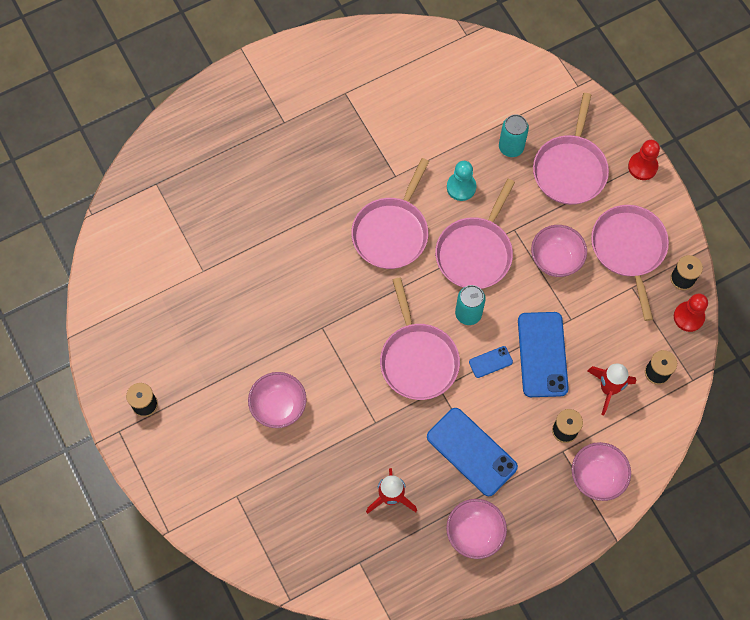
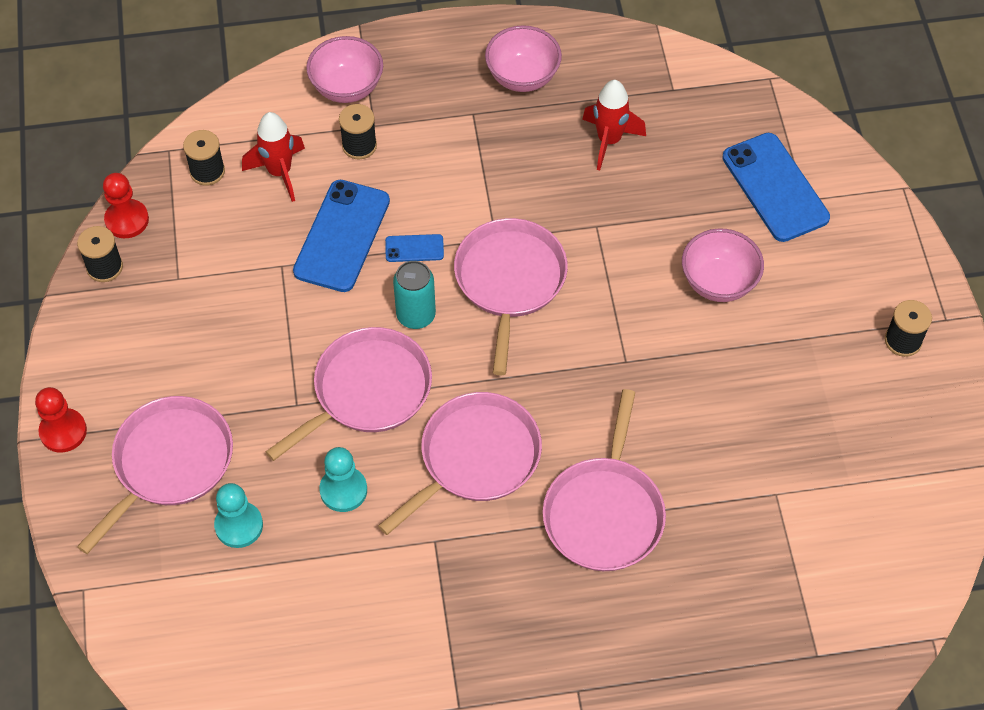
camera: 160 degrees left, 10 degrees down
blue phone [427,408,518,496] -> blue phone moved to [722,133,830,242]
turquoise can [499,114,529,157] -> turquoise pawn [214,483,263,548]
pink bowl [531,225,587,277] -> none
pink pan [591,205,669,321] -> pink pan moved to [543,389,666,571]

